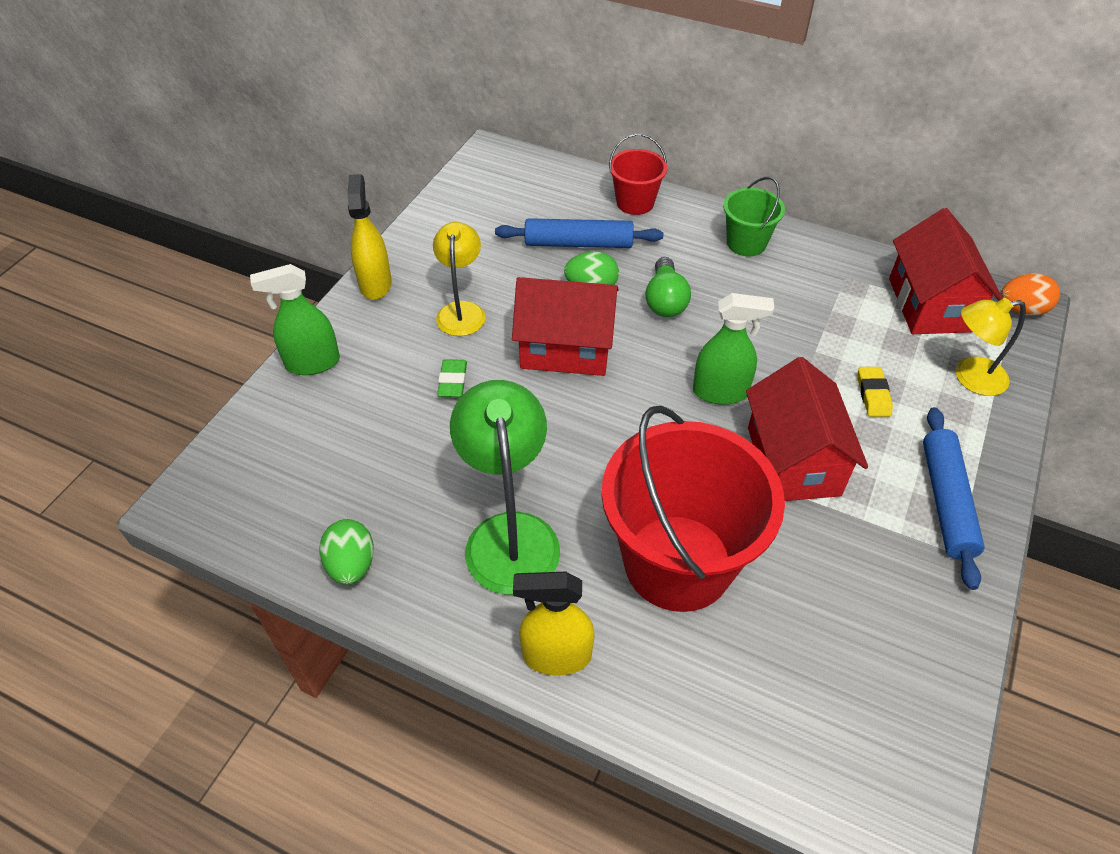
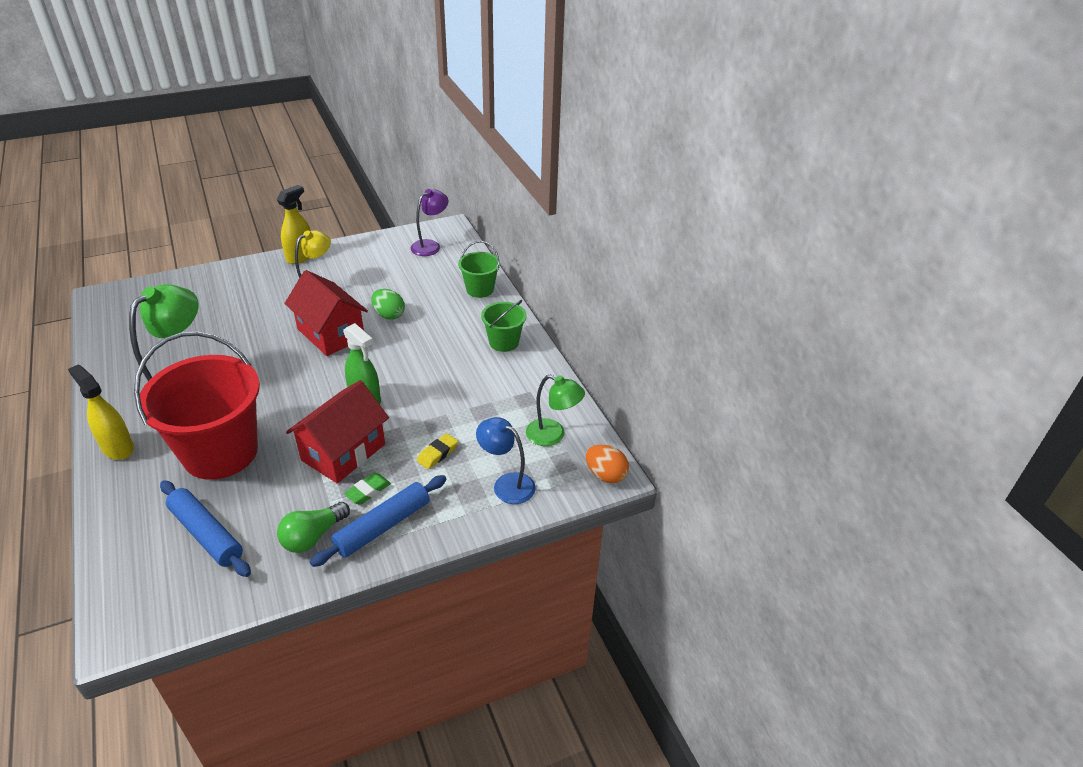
camera: 40 degrees right, 10 degrees down
green spray bottle [250,264,340,375] -> none
green egg [320,519,374,585] -> none
green eraser [437,359,467,397] -> green eraser moved to [344,473,391,505]
blue rolling pin [495,218,663,248] -> blue rolling pin moved to [160,480,251,577]
red bucket [609,134,667,215] -> green bucket [458,241,500,298]
green light bulb [645,257,691,317] -> green light bulb moved to [277,502,350,553]
red house [889,208,1003,334] -> green lamp [526,375,585,446]
yellow lamp [956,298,1026,396] -> blue lamp [476,417,536,504]
none -> purple lamp [410,189,448,256]

